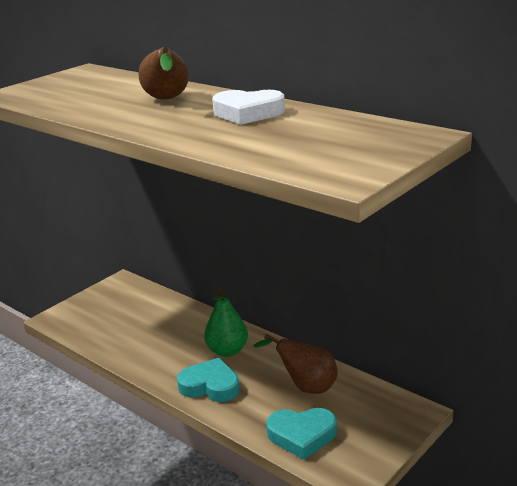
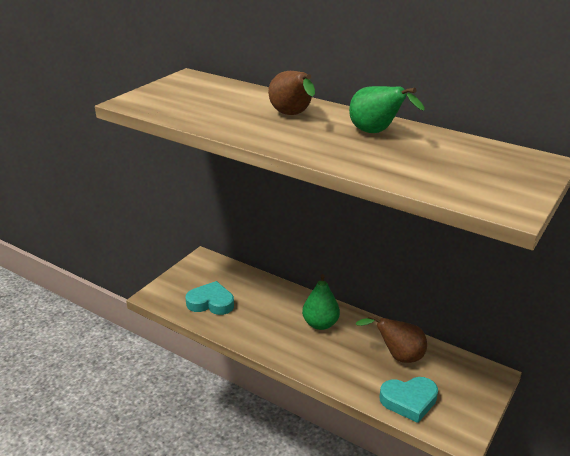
camera: 10 degrees left, 5 degrees up
turquoise heart [177,358,240,402] -> turquoise heart moved to [185,281,234,315]
white heart [212,90,285,125] -> green pear [349,86,425,133]

